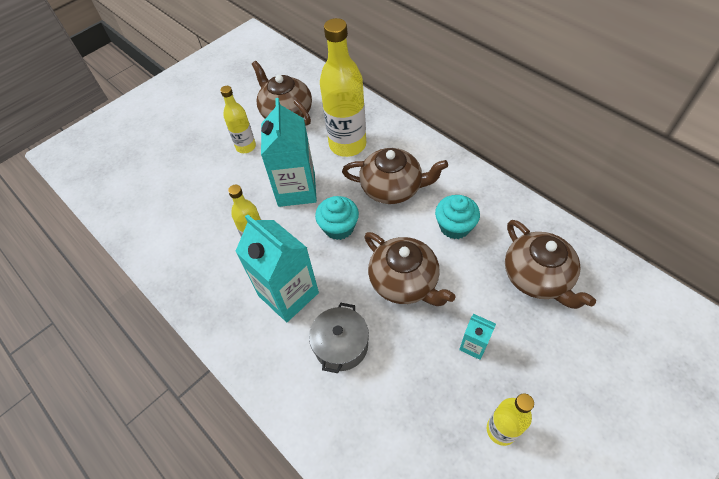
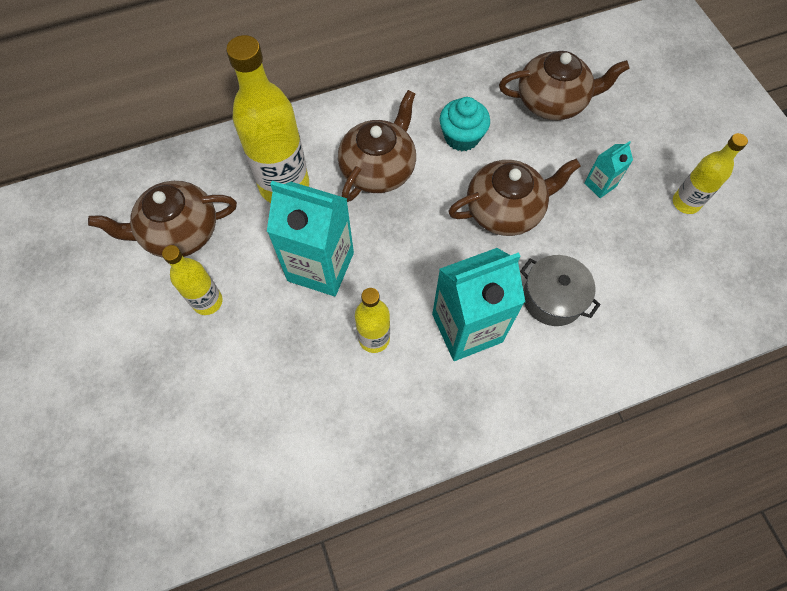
camera: 70 degrees left, 10 degrees up
turquoise cupcake [315,196,359,240] -> none

